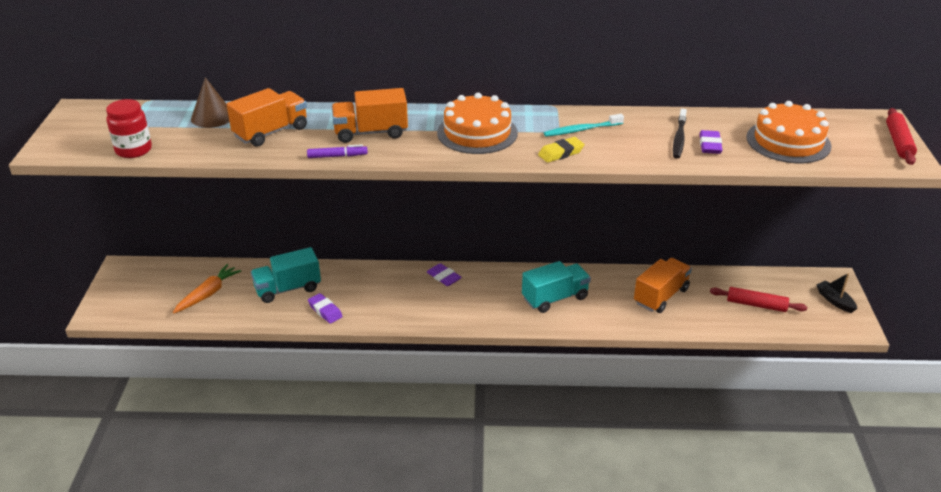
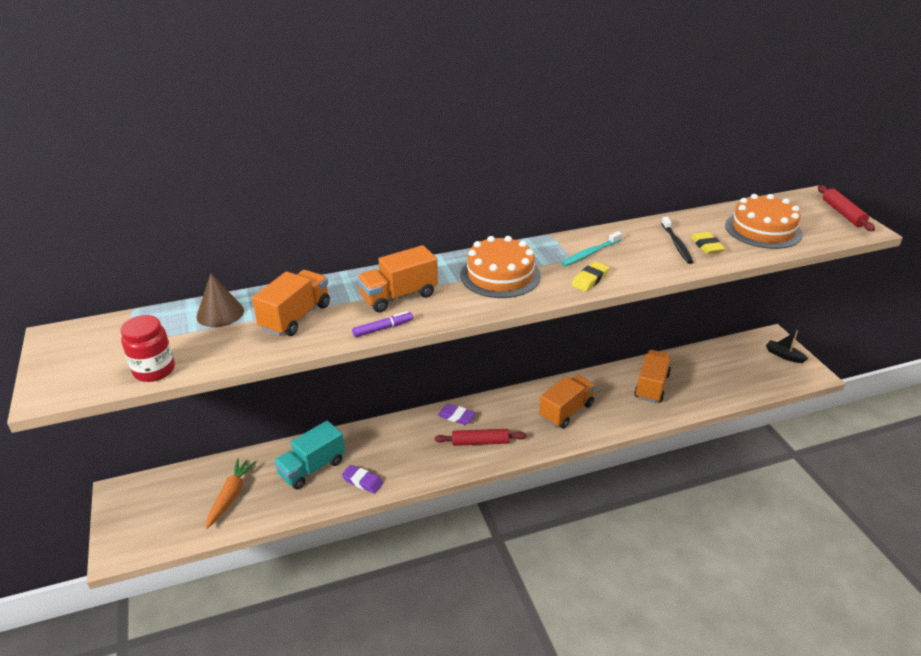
camera: 20 degrees left, 0 degrees up
turquoise truck [522,261,591,313] -> orange truck [539,375,596,429]
purple eraser [700,130,722,154] -> yellow eraser [691,232,725,254]
red rolling pin [710,287,807,312] -> red rolling pin moved to [434,429,527,446]

